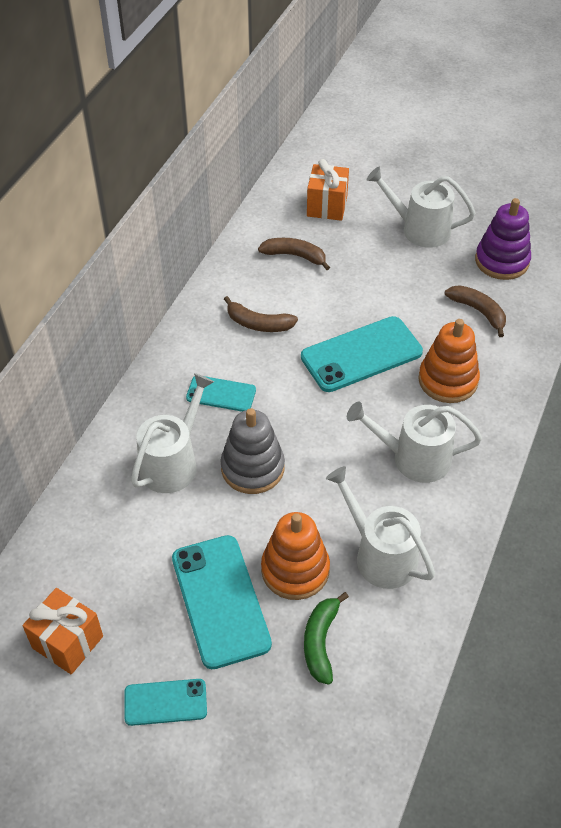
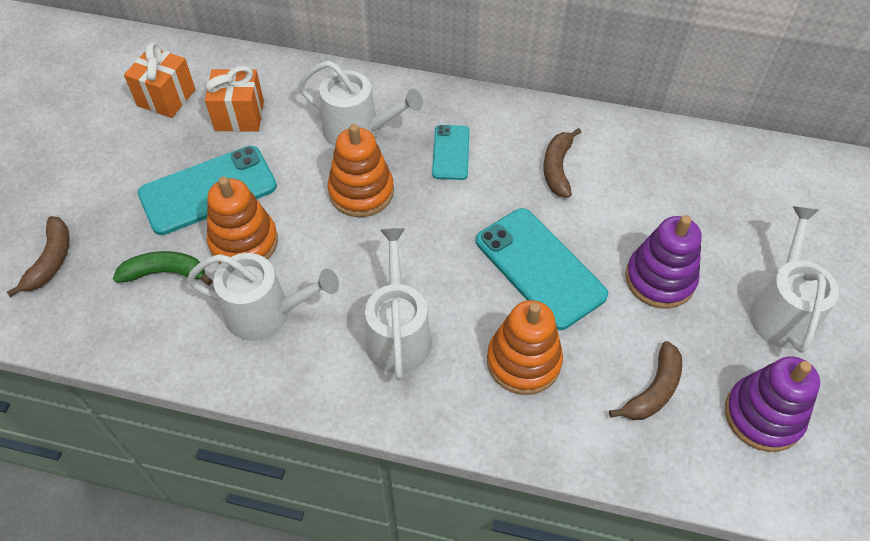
camera: 80 degrees right, 5 degrees up
turquoise phone [124,679,207,726] -> none
grey stacking toy [220,408,285,494] -> orange stacking toy [328,124,394,217]
brown banana [258,238,330,270] -> brown banana moved to [7,216,69,297]
orange gift [307,159,349,221] -> orange gift moved to [205,66,264,132]
white watering can [326,466,435,589] -> white watering can turned 60 degrees clockwise [187,253,339,341]
none -> purple stacking toy [625,215,702,309]

